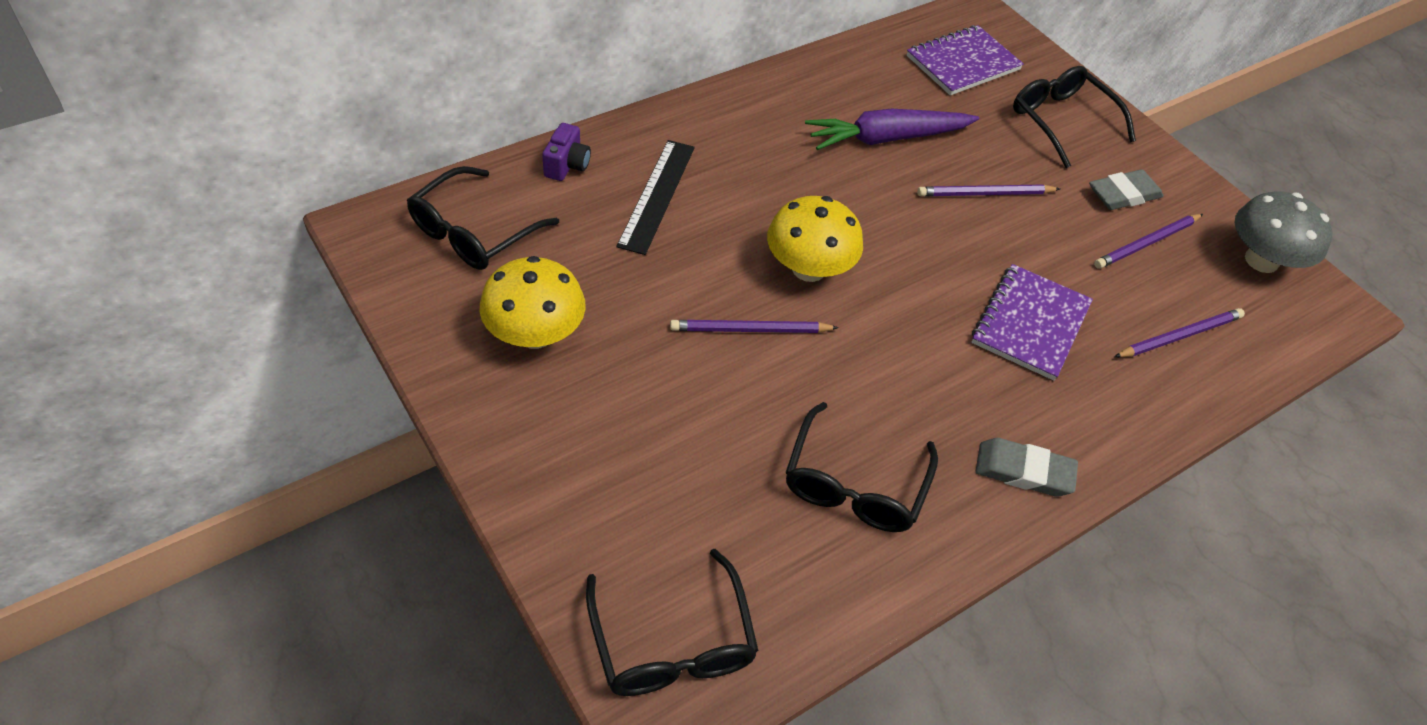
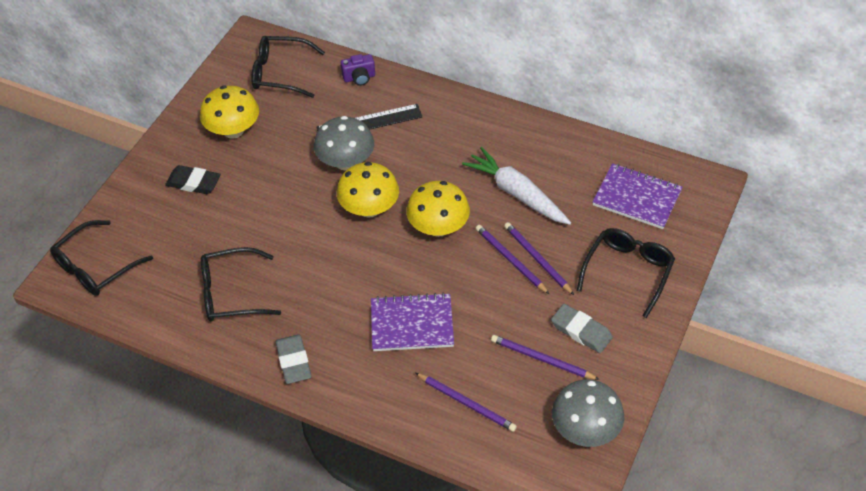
camera: 65 degrees right, 0 degrees up
purple pencil [670,320,839,333] -> purple pencil moved to [504,222,574,295]
purple carrot [805,109,979,150] -> white carrot [462,147,571,225]
none -> black eraser [165,165,221,194]
none -> grey mushroom [314,116,374,170]
none -> yellow mushroom [406,181,470,237]

